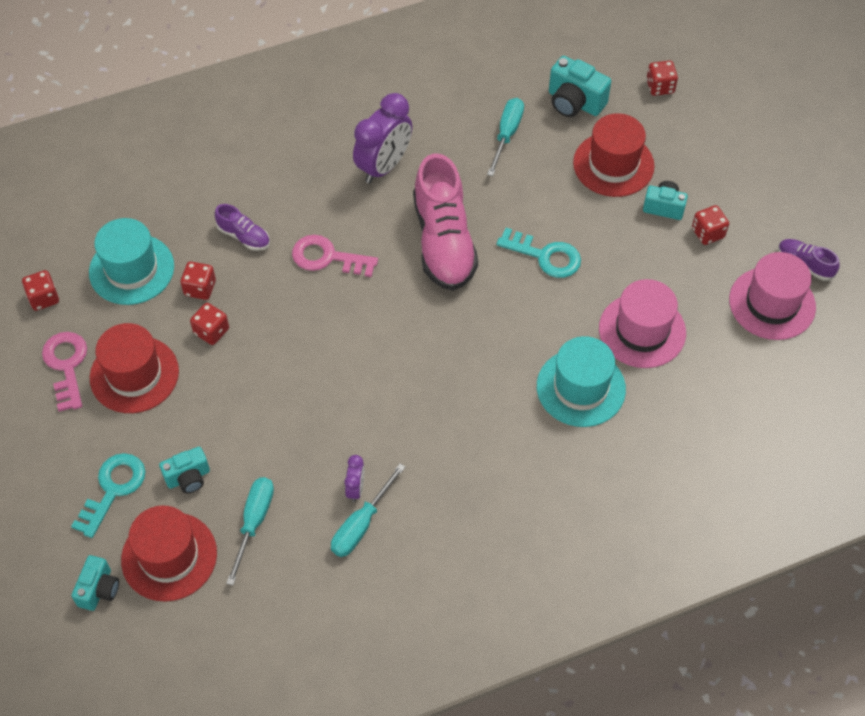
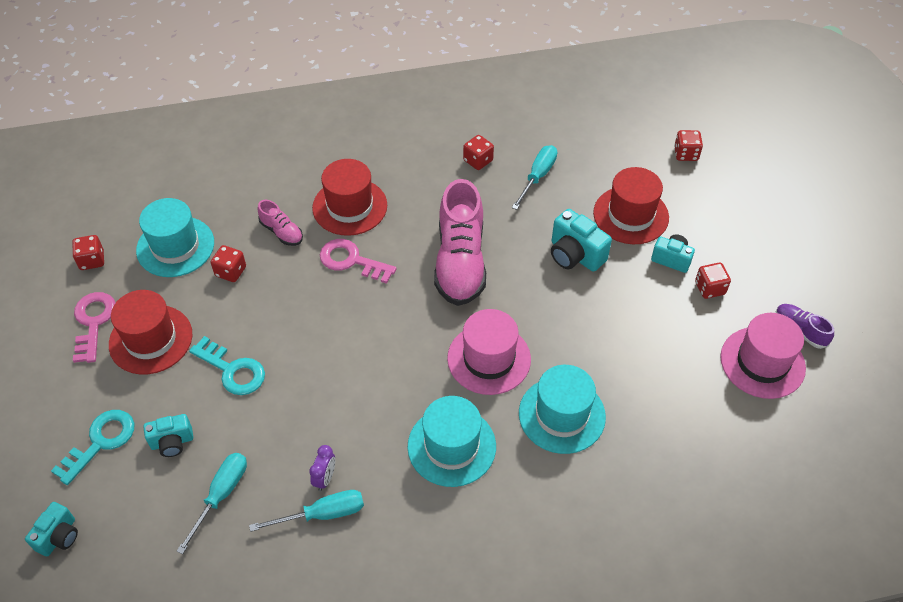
camera: 10 degrees right, 5 degrees down
red hat [121,505,217,602] -> red hat moved to [312,159,387,236]
red dice [190,303,229,345] -> red dice moved to [463,135,494,170]
purple shoe [215,204,270,251] -> pink shoe [257,200,303,246]
turquoise screwdriver [331,464,405,557] -> turquoise screwdriver turned 150 degrees counterclockwise [249,490,364,532]
purple clock [353,93,412,184] -> none
turquoise key [496,228,581,278] -> turquoise key moved to [189,336,265,395]
turquoise camera [549,56,611,117] -> turquoise camera moved to [551,209,612,272]
pink hat [599,279,686,368] -> pink hat moved to [447,309,531,395]
none -> turquoise hat [407,396,496,487]

